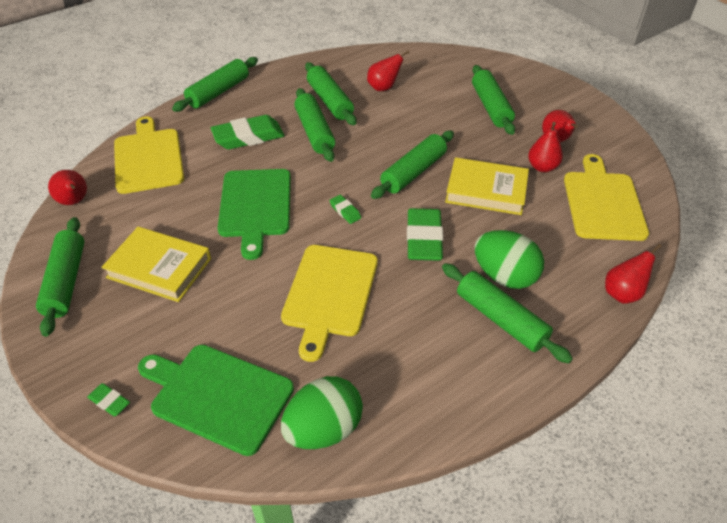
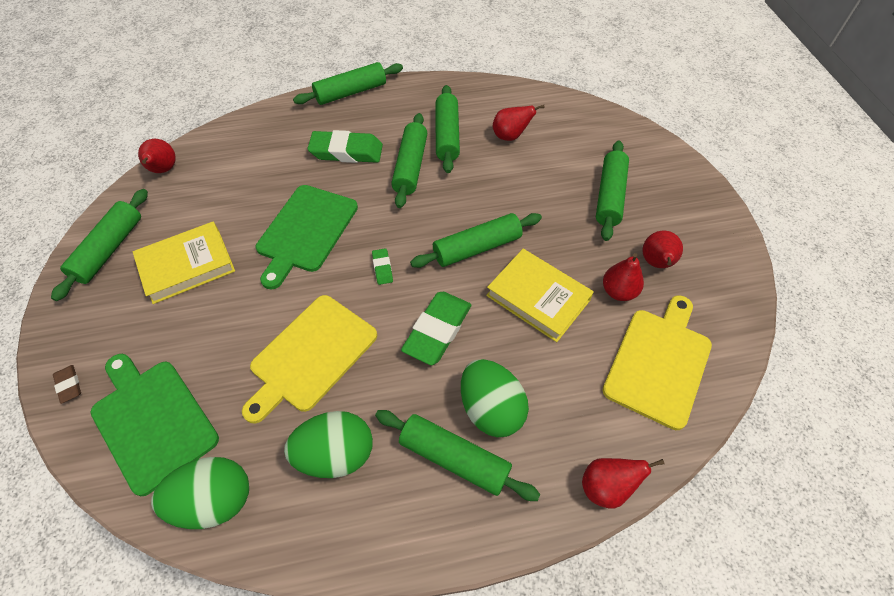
camera: 25 degrees right, 10 degrees up
green eraser [87,383,130,416] -> brown eraser [53,365,81,404]
yellow book [101,227,211,302] -> yellow book turned 75 degrees counterclockwise [133,221,235,304]
yellow cutting board [114,116,184,194] -> none
green rolling pin [442,263,573,364] -> green rolling pin turned 45 degrees counterclockwise [375,410,540,501]
none -> green egg [284,411,373,478]

